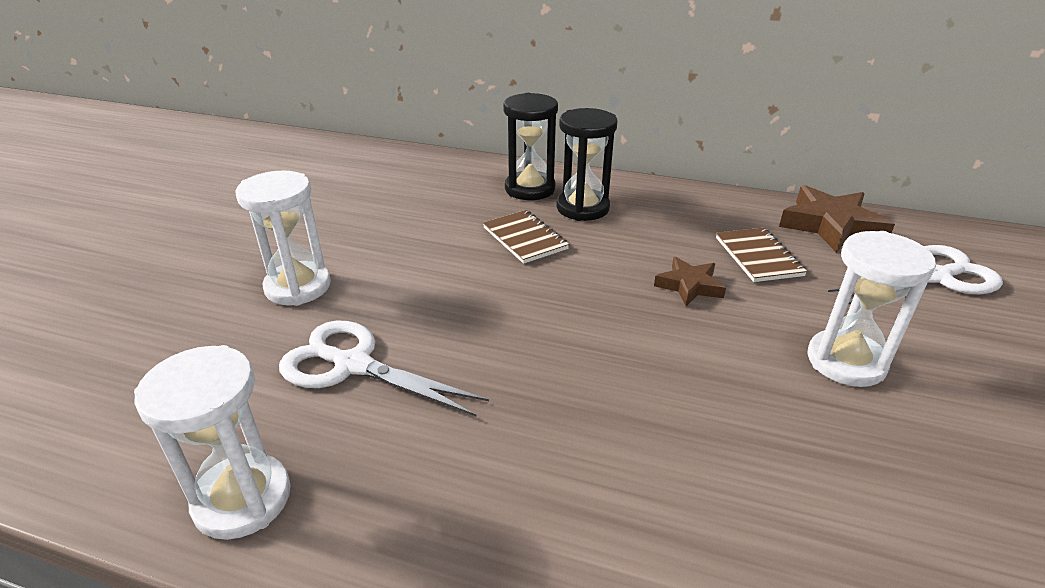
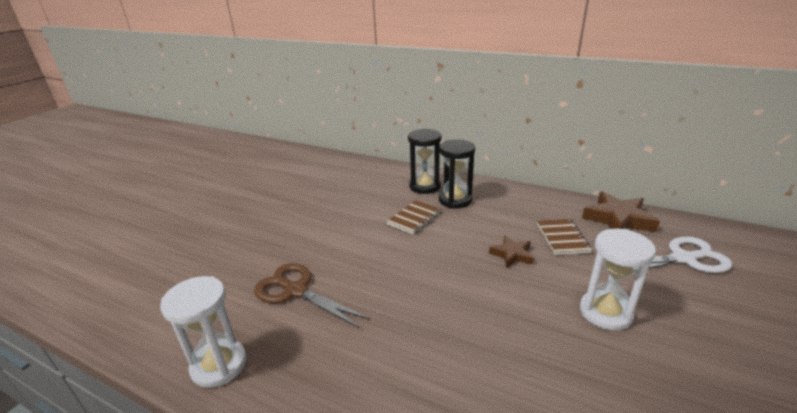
camera: 10 degrees right, 5 degrees down
white hourglass [235,170,331,306] -> none
white scissors [279,321,489,417] -> brown scissors [254,263,370,328]
brown notebook [483,210,569,264] -> brown notebook turned 60 degrees clockwise [387,200,442,234]

